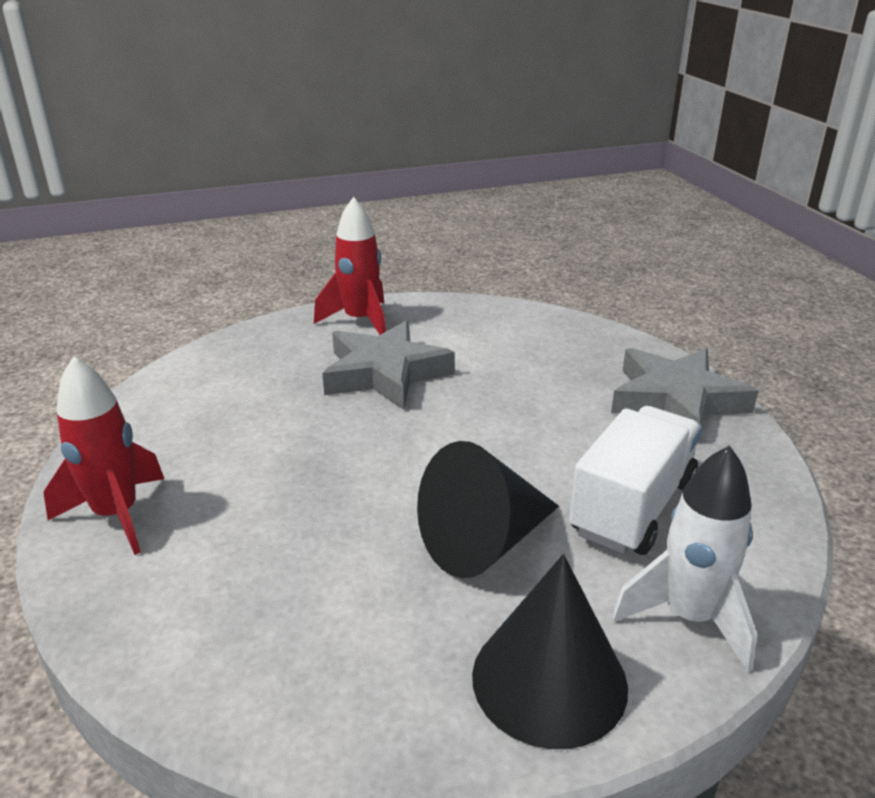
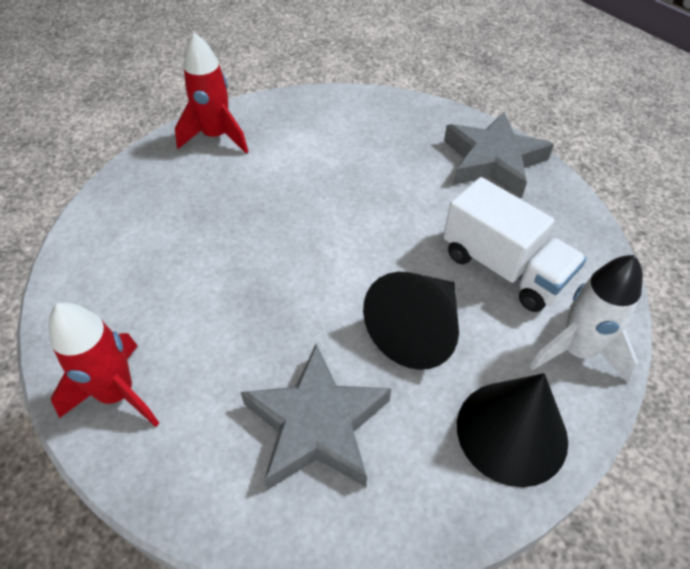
camera: 20 degrees left, 20 degrees up
grey star [322,321,455,410] -> grey star moved to [241,344,391,490]
white truck [569,406,702,555] -> white truck turned 120 degrees clockwise [443,177,586,312]

